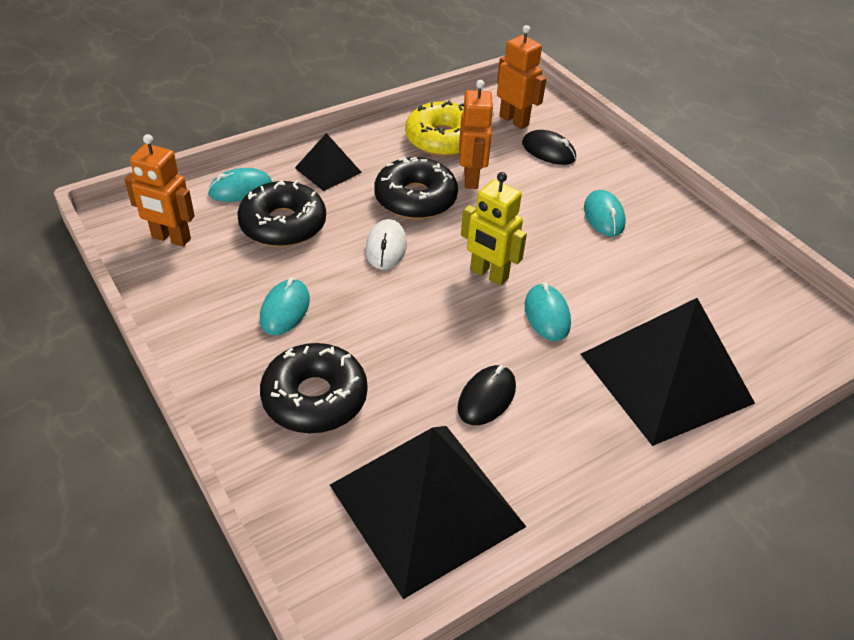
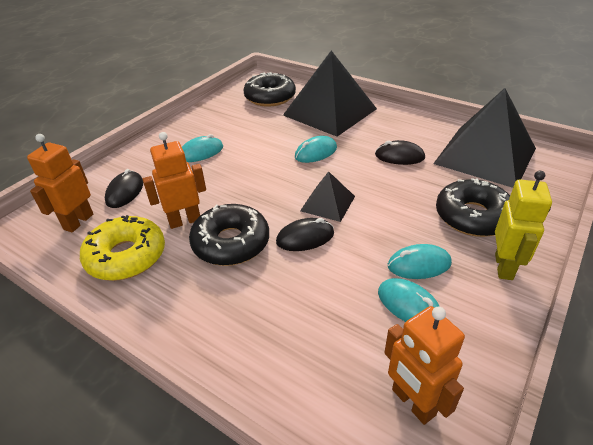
camera: 110 degrees left, 5 degrees down
orange robot [124,134,195,247] -> orange robot turned 150 degrees clockwise [384,306,465,425]
turquoise mouse [208,168,272,202] -> turquoise mouse moved to [378,278,440,322]
black donut [237,180,326,247] -> black donut moved to [243,72,296,107]
black pyramid [295,133,362,191] -> black pyramid moved to [300,171,355,222]
white mouse [366,219,407,270] -> black mouse [276,218,334,251]
yellow robot [461,172,527,286] -> yellow robot moved to [495,171,552,280]

